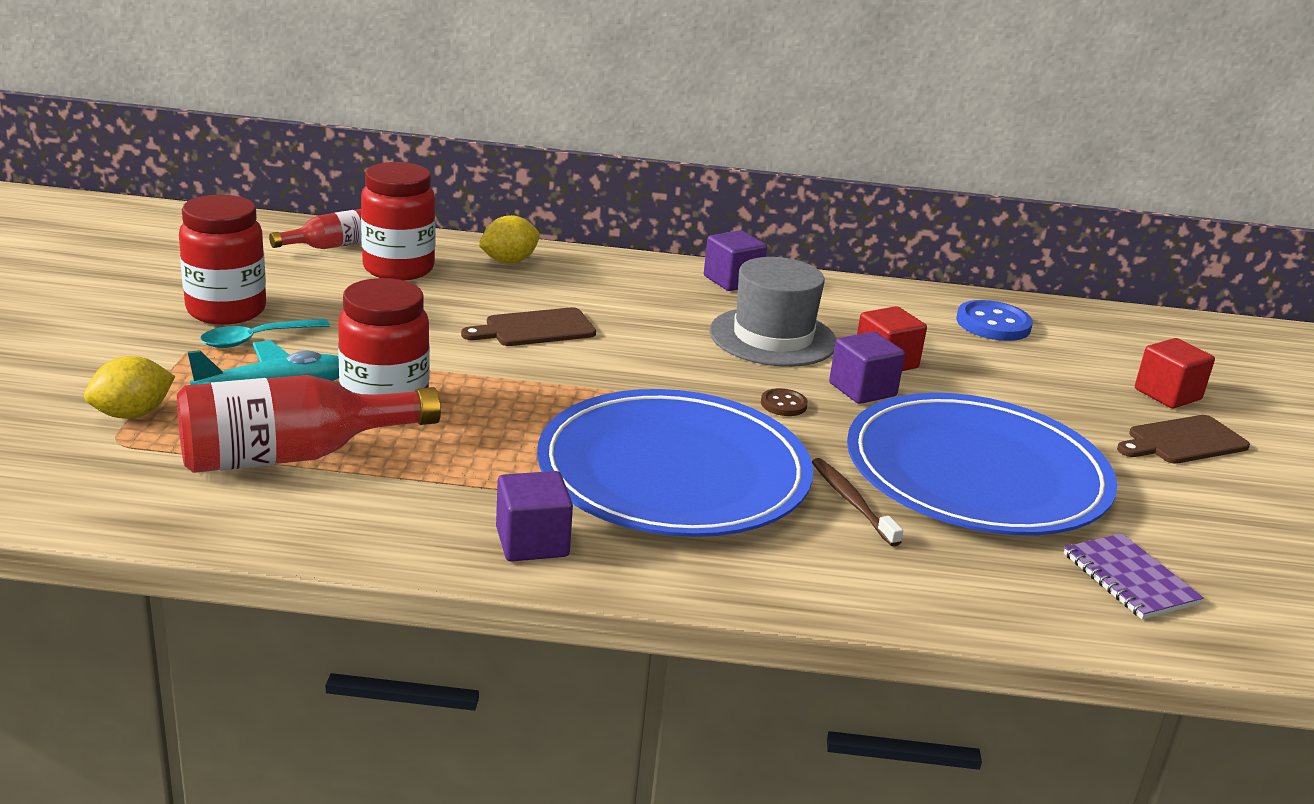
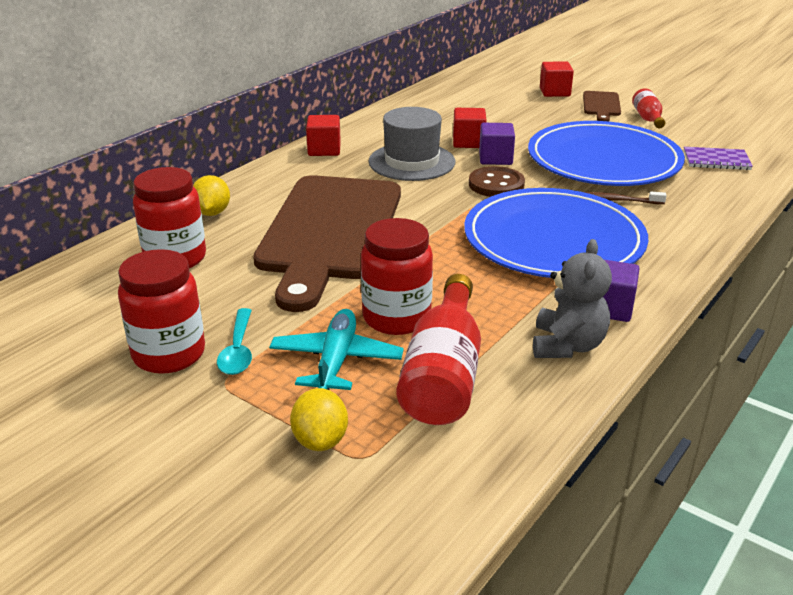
camera: 55 degrees left, 5 degrees up
red bottle [269,209,362,249] -> red bottle moved to [632,88,665,128]
brown cutting board [461,307,596,346] -> brown cutting board [253,175,401,312], size x2.44
purple cube [704,230,767,291] -> red cube [306,115,341,156]
brown button [761,388,808,416] -> brown button [469,166,525,197], size x1.85
blue button [956,300,1033,341] -> none
none -> grey teddy bear [533,239,612,358]

